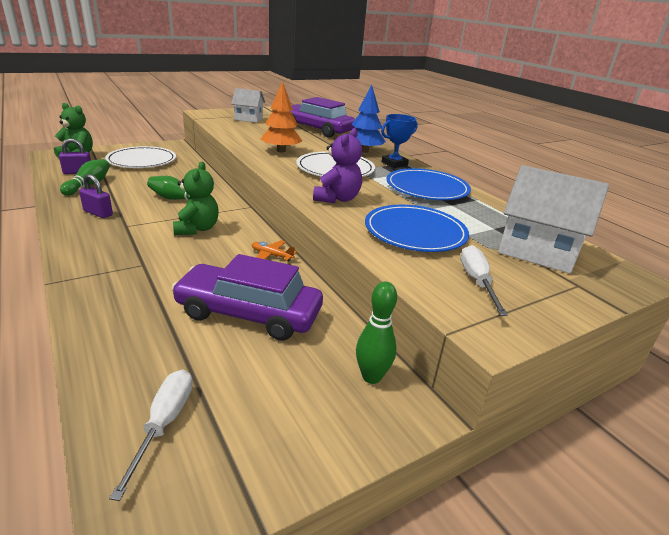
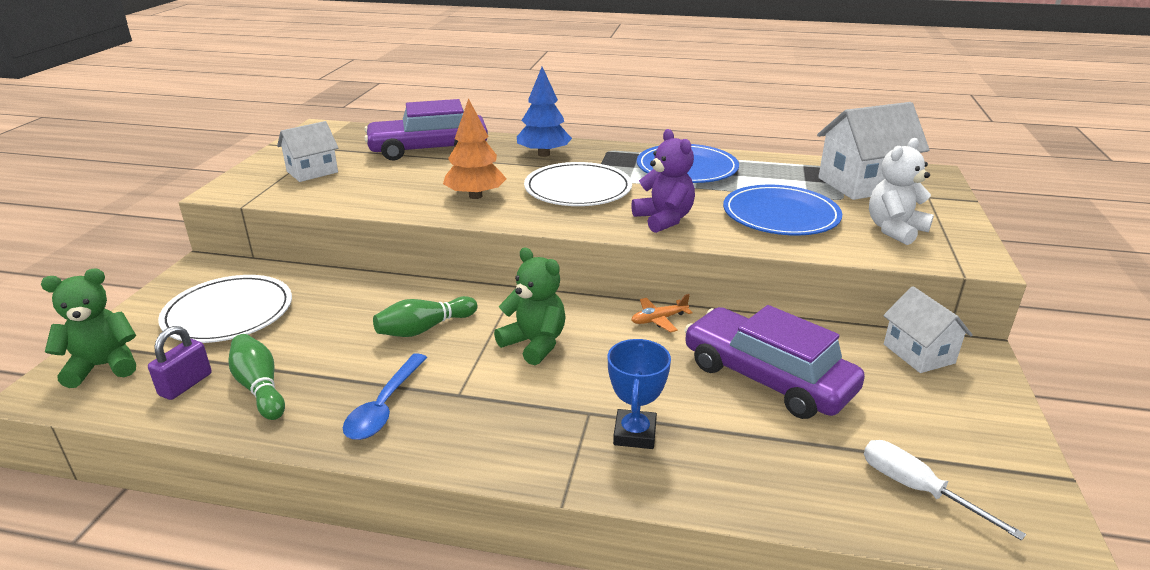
camera: 45 degrees left, 0 degrees up
purple padlock [79,174,113,218] -> blue spoon [343,353,427,440]
purple car [171,254,323,341] -> purple car turned 75 degrees clockwise [684,305,865,419]
green bowling pin [356,281,397,384] -> white house [883,286,973,373]
blue trophy [381,114,418,168] -> blue trophy moved to [608,339,671,449]
white screwdriver [461,245,508,316] -> white teddy bear [869,138,934,245]

